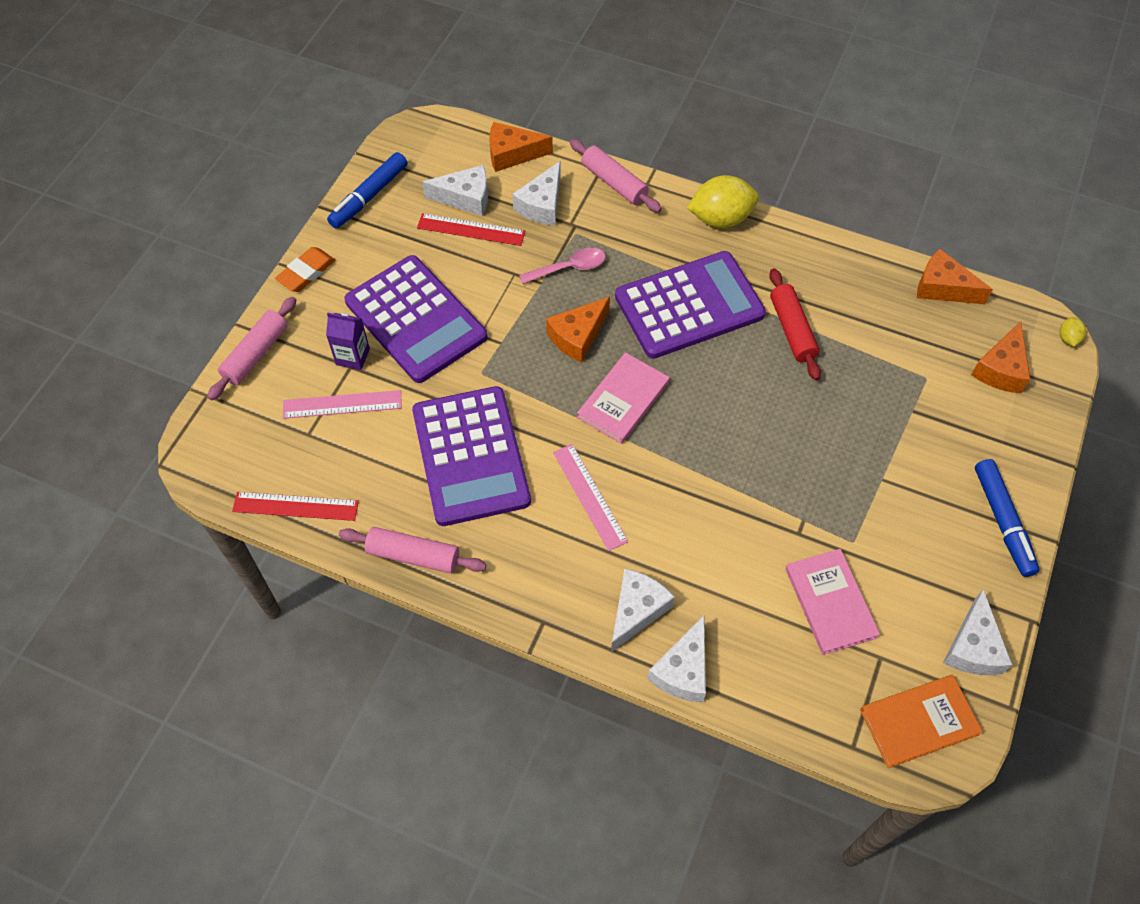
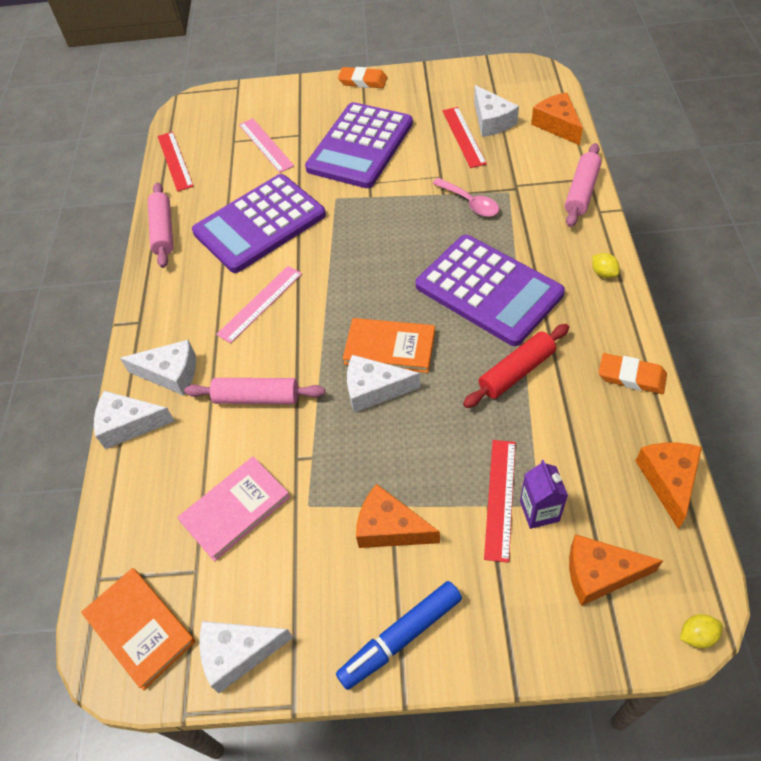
camera: 70 degrees right, 5 degrees down
pink rolling pin [208,297,296,400] -> pink rolling pin moved to [184,378,325,404]
purple carton [326,312,370,370] -> purple carton moved to [520,460,568,529]
blue marker [327,152,408,229] -> none
white cheese [512,161,561,226] -> white cheese moved to [347,355,421,413]
orange cheese [546,297,610,363] -> orange cheese moved to [356,484,440,548]
pink book [577,352,669,444] -> none
yellow lemon [687,175,759,228] -> yellow lemon [592,253,619,278], size x0.45
none -> orange book [343,318,435,373]
none -> red ruler [484,440,516,563]
none -> orange eraser [599,353,667,394]

